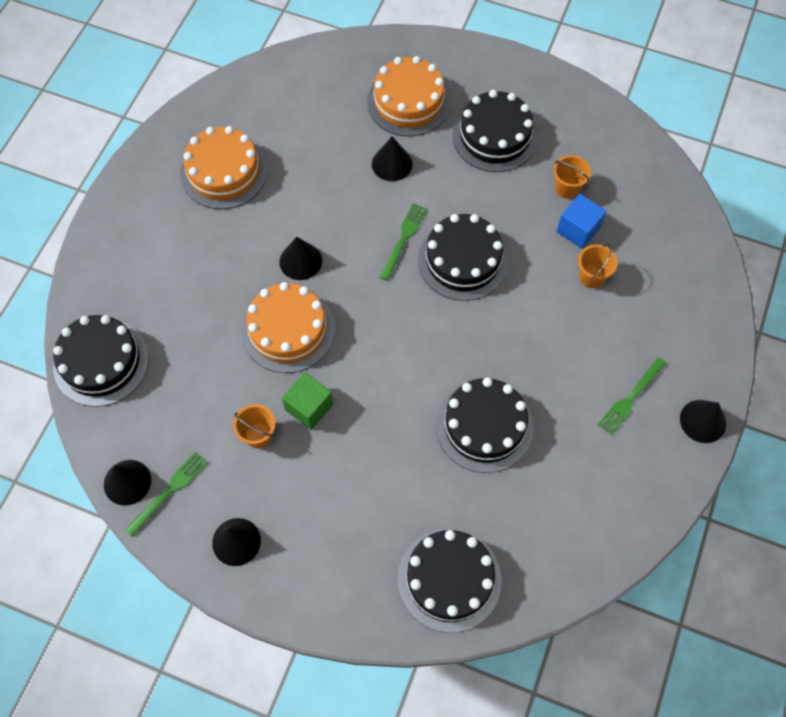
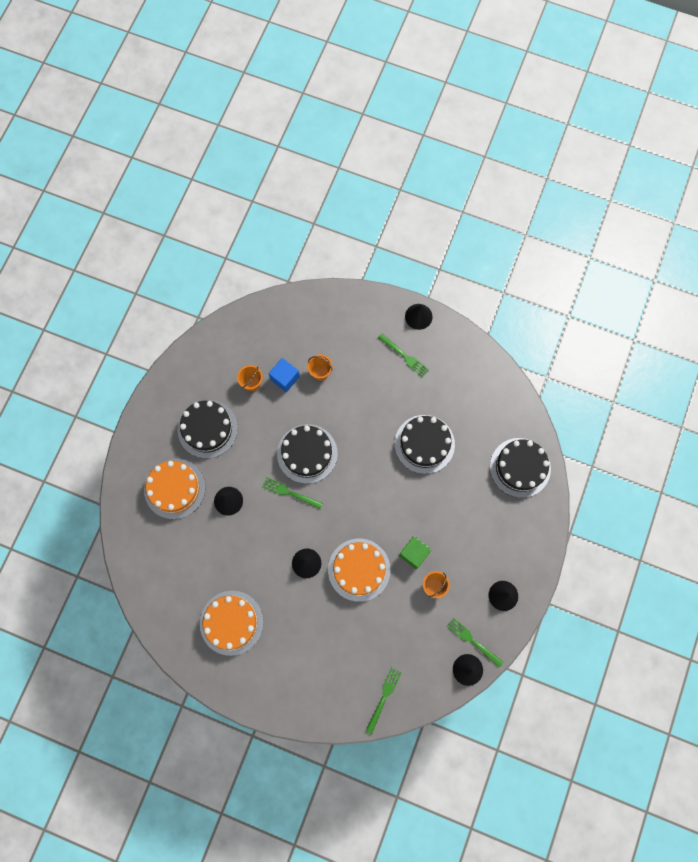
camera: 90 degrees left, 10 degrees up
black cake [53,315,149,407] -> green fork [366,668,402,734]

